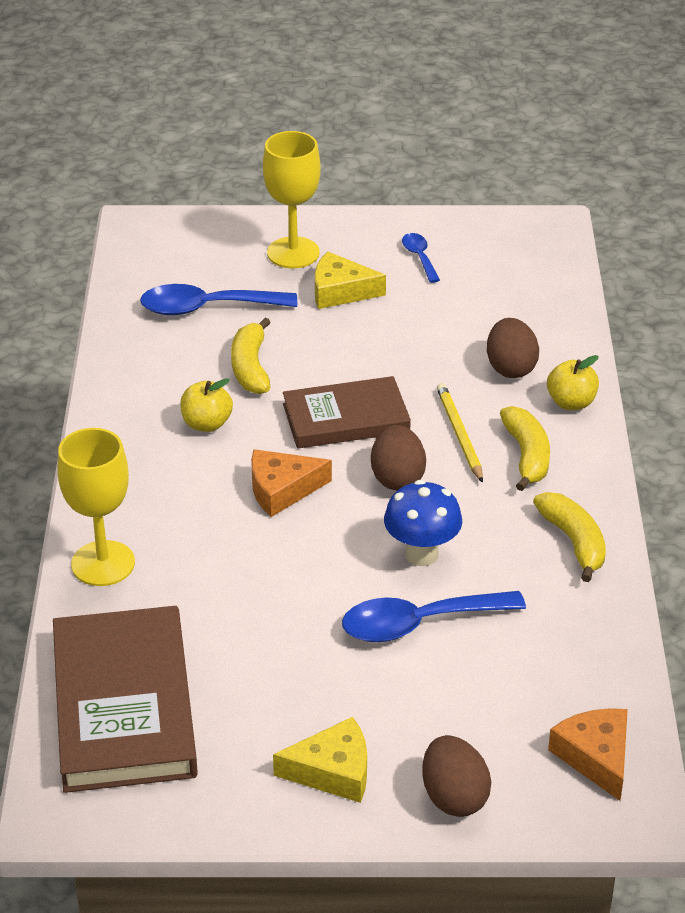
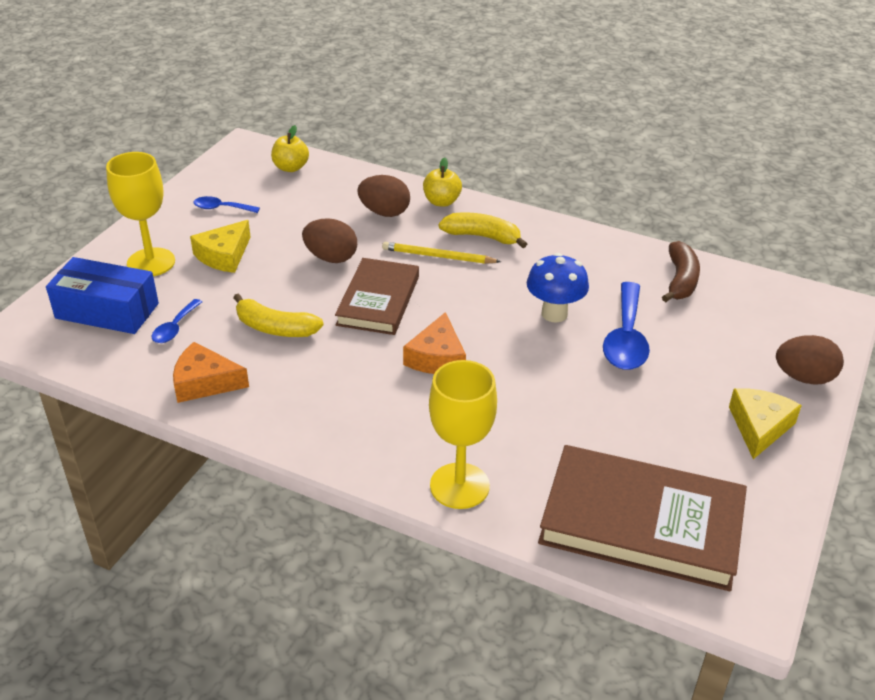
camera: 65 degrees left, 0 degrees up
blue spoon [140,284,297,315] -> blue spoon [152,299,202,343], size x0.53
yellow apple [180,378,233,432] -> yellow apple moved to [271,125,309,172]
brown egg [371,425,426,491] -> brown egg moved to [302,218,357,263]
yellow banana [533,492,606,582] -> none
orange cheese [548,708,628,801] -> orange cheese moved to [173,342,249,403]
none -> blue box [46,257,159,334]
none -> brown banana [662,241,700,302]

